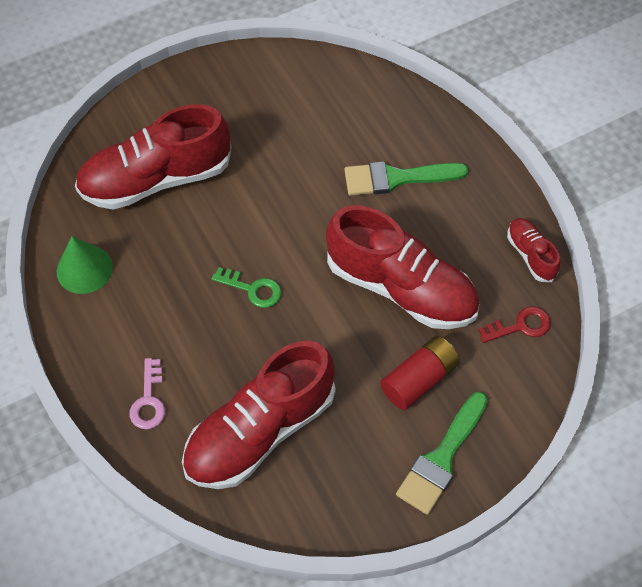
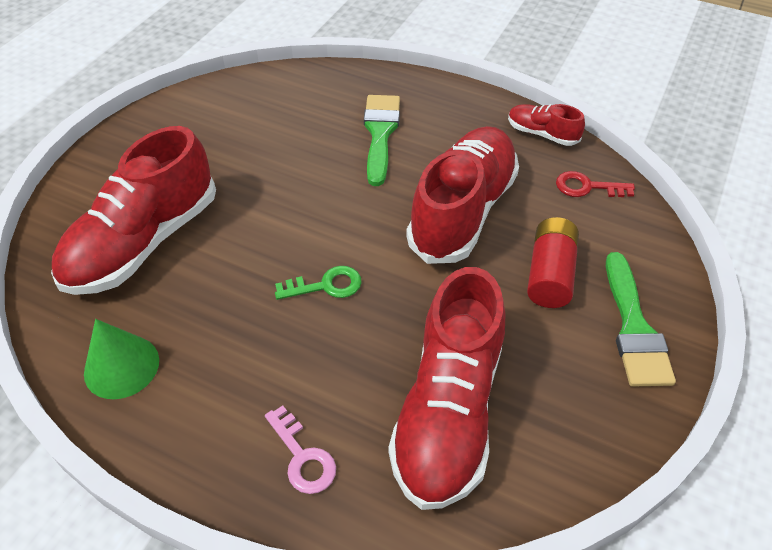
camera: 35 degrees left, 10 degrees down
red shoe [326,205,480,329] -> red shoe turned 60 degrees counterclockwise [406,126,519,264]
green brush [344,161,468,196] -> green brush turned 135 degrees clockwise [364,95,400,186]
red key [479,307,551,343] -> red key turned 120 degrees counterclockwise [556,171,635,197]

